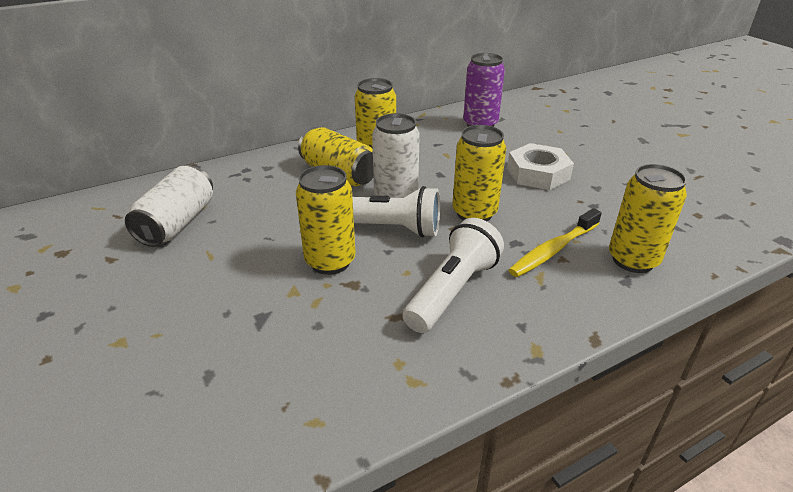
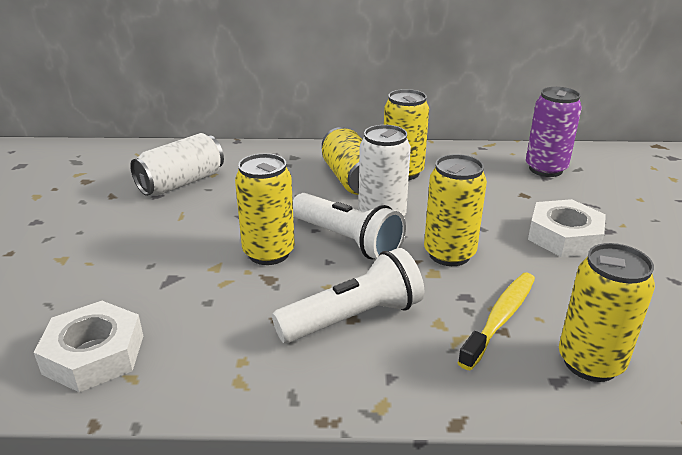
camera: 30 degrees right, 5 degrees down
yellow toothbrush [509,208,602,277] -> yellow toothbrush turned 135 degrees clockwise [457,273,535,371]
none -> white nut [34,301,143,392]

